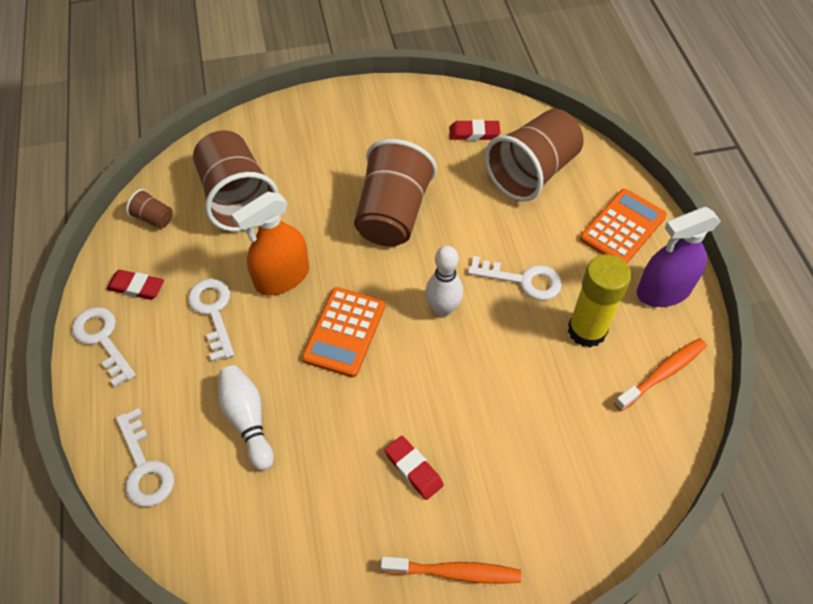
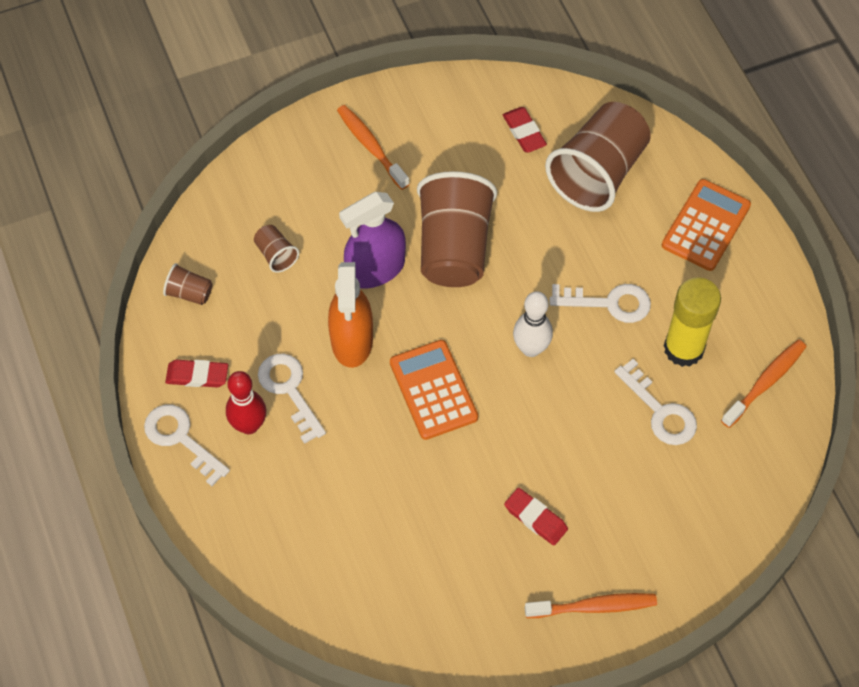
camera: 10 degrees left, 5 degrees up
white key [116,408,174,507] -> white key moved to [614,359,697,445]
brown cup [193,130,279,231] -> brown cup [254,225,299,273], size x0.43
white bowling pin [218,365,274,471] -> none
orange spray bottle [232,192,309,296] -> orange spray bottle turned 45 degrees counterclockwise [328,262,373,368]
orange calculator [302,287,385,377] -> orange calculator turned 150 degrees clockwise [390,340,478,440]
red eraser [449,119,500,141] -> red eraser turned 75 degrees clockwise [503,107,547,152]
purple spray bottle [637,207,721,307] -> purple spray bottle moved to [339,192,406,289]
none -> red bowling pin [226,371,266,434]
none -> orange toothbrush [337,105,410,190]

